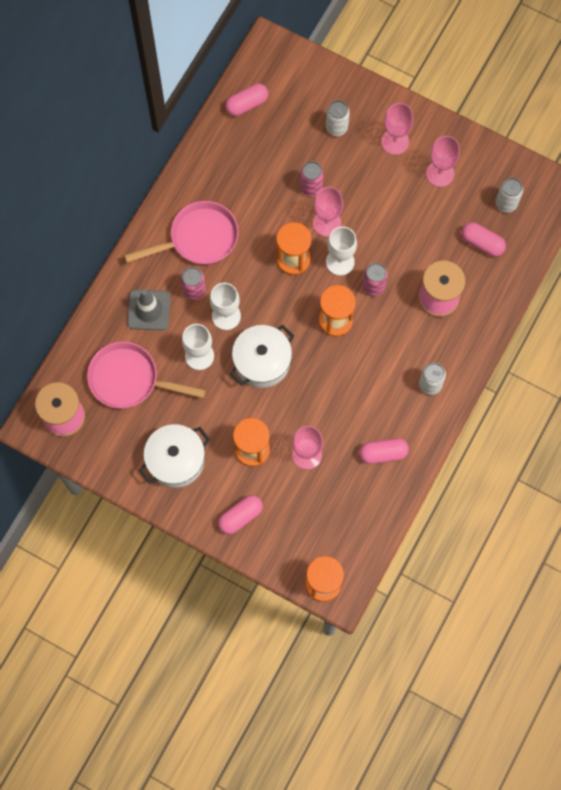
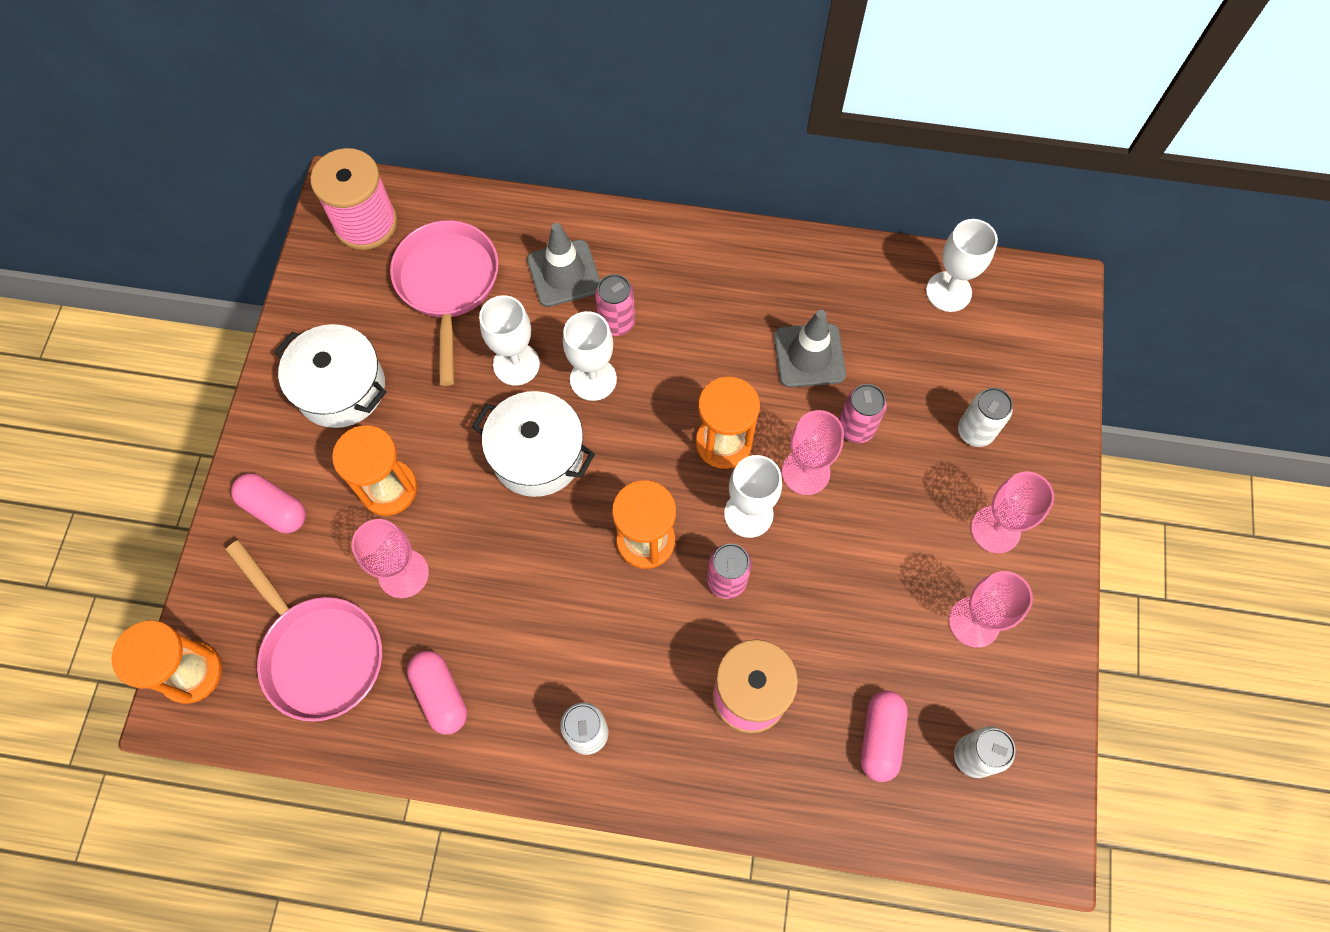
camera: 70 degrees right, 5 degrees down
pink pan [124,201,239,265] -> pink pan moved to [225,540,382,722]
pink capsule [225,84,268,116] -> white goblet [926,219,998,312]
none -> grey traffic cone [774,310,846,388]

